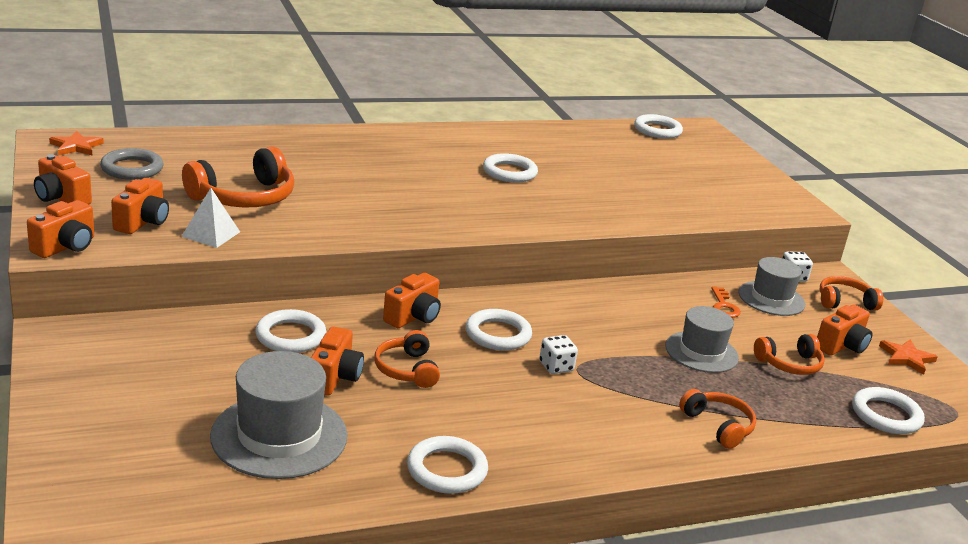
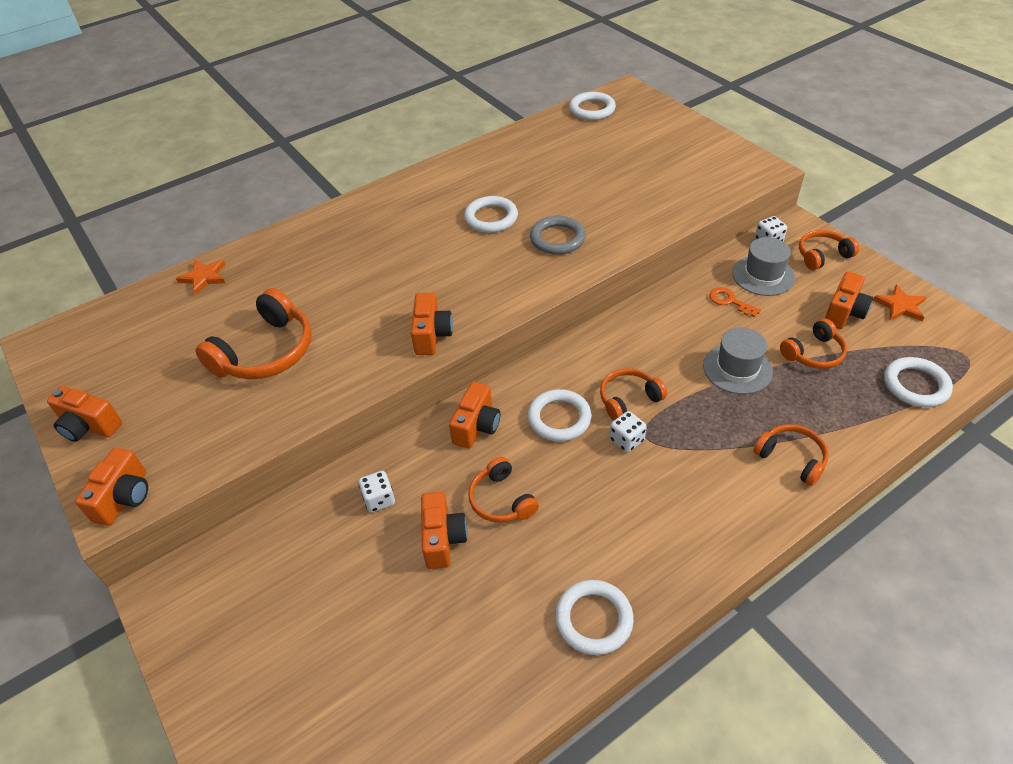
camera: 10 degrees left, 20 degrees up
orange star [49,131,104,156] -> orange star moved to [176,260,225,295]
grey ring [100,148,164,180] -> grey ring moved to [530,216,586,255]
orange camera [111,178,169,234] -> orange camera moved to [411,293,453,355]
white pyramid [181,188,240,248] -> none
grey hat [210,351,347,479] -> none
white ring [255,309,327,353] -> white dice [358,471,395,512]
orange key [711,286,741,318] -> orange key turned 150 degrees clockwise [709,287,761,317]
none -> orange headphones [600,368,667,421]

